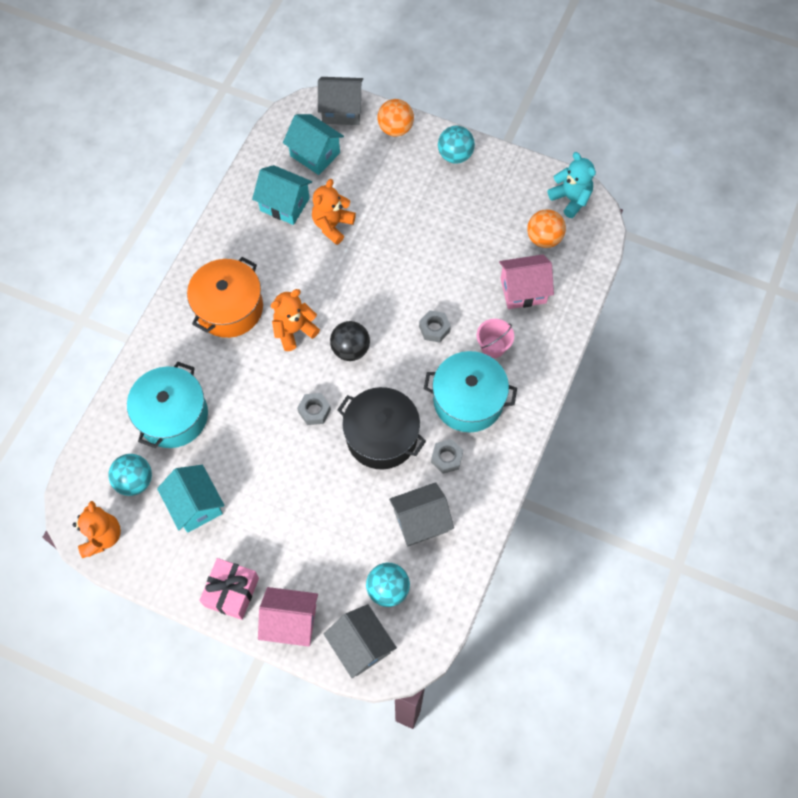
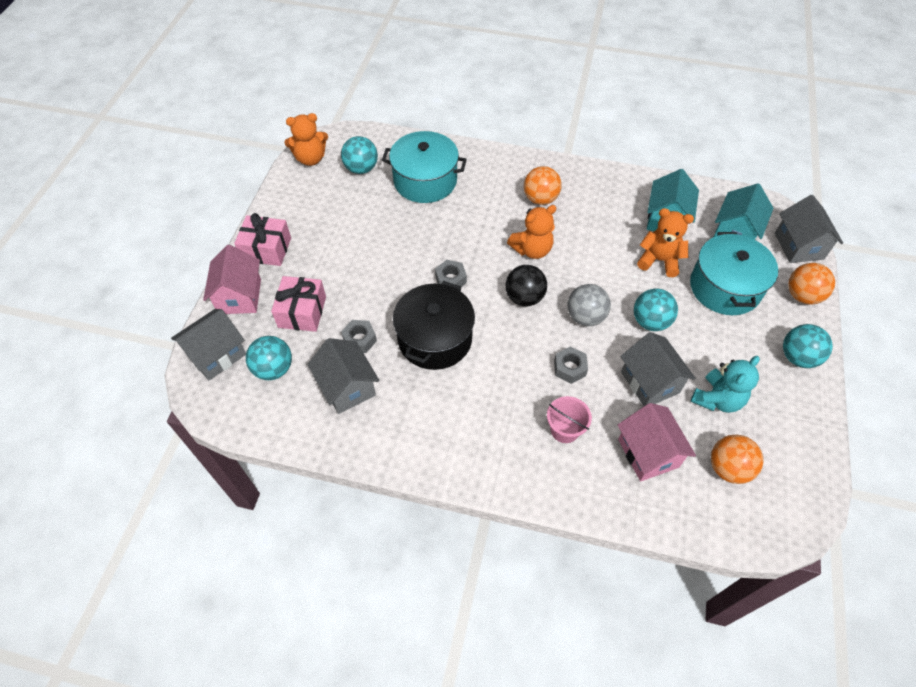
camera: 80 degrees right, 10 degrees down
turquoise house [157,465,225,533] -> none
orange pot [187,257,263,338] -> orange ball [524,166,562,205]
orange teddy bear [271,289,320,351] -> orange teddy bear turned 105 degrees clockwise [507,205,557,259]
turquoise pot [424,351,517,432] -> turquoise pot moved to [690,232,778,315]
grey nut [431,439,463,474] -> grey nut moved to [341,320,377,353]
turquoise teddy bear [548,152,596,218] -> turquoise teddy bear moved to [691,356,760,413]
none -> pink gift [271,276,326,332]
none -> grey ball [568,284,611,326]
none -> grey house [620,332,696,406]
none -> turquoise ball [634,289,678,331]

